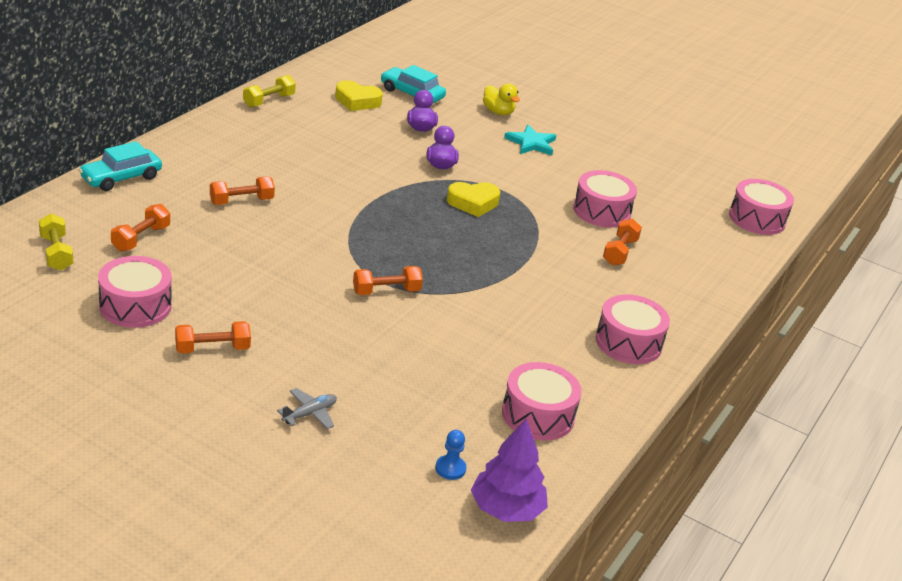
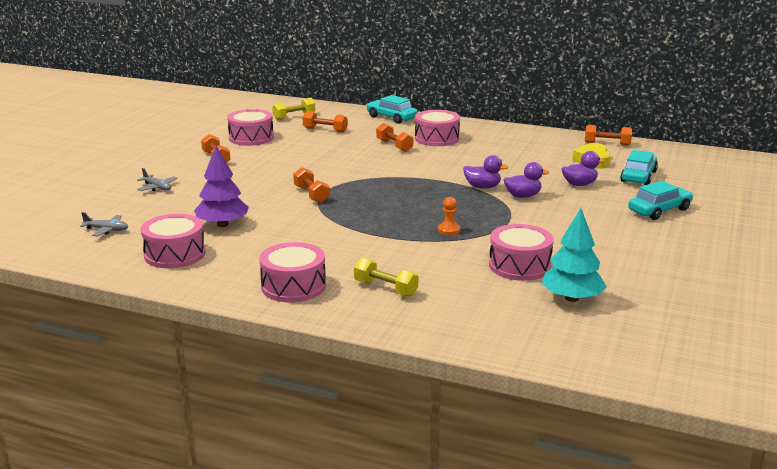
camera: 85 degrees right, 10 degrees down
yellow dumbbell [243,75,296,107] -> yellow dumbbell moved to [354,258,418,297]
blue pawn [435,430,467,480] -> grey plane [80,212,128,237]
yellow heart [447,182,500,217] -> none
purple tree [471,419,548,522] -> purple tree moved to [194,146,249,227]
yellow duck [483,83,520,115] -> turquoise car [628,181,693,220]
turquoise star [504,125,556,155] -> none
orange dumbbell [603,219,642,265] -> orange dumbbell moved to [585,125,632,146]
pink drum [729,179,794,235] -> pink drum moved to [415,110,460,146]
none -> orange pawn [438,197,460,235]
none -> purple duck [463,155,509,189]
none -> turquoise tree [542,208,606,302]

